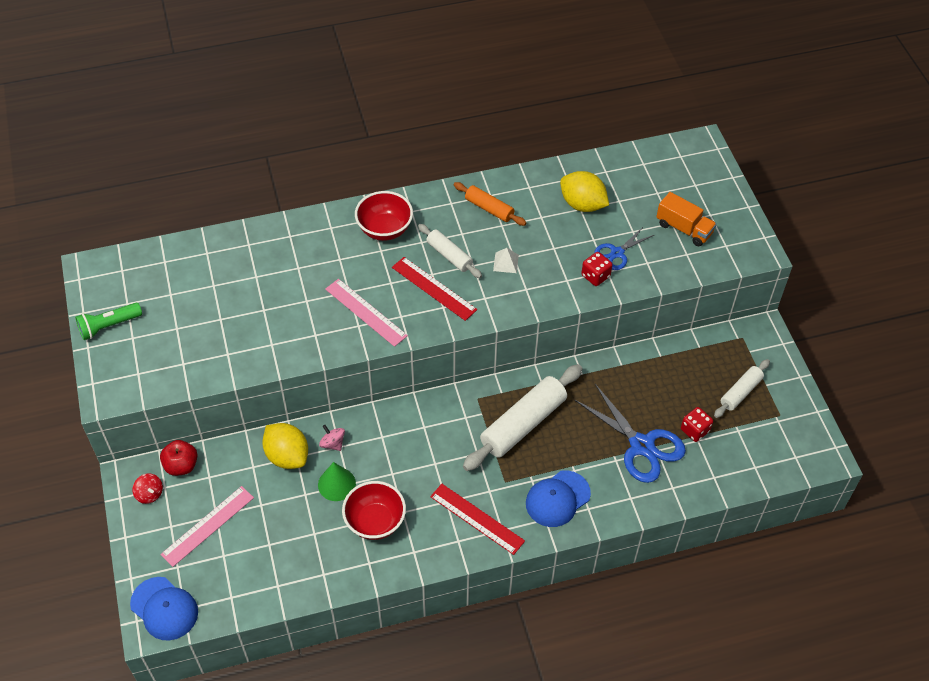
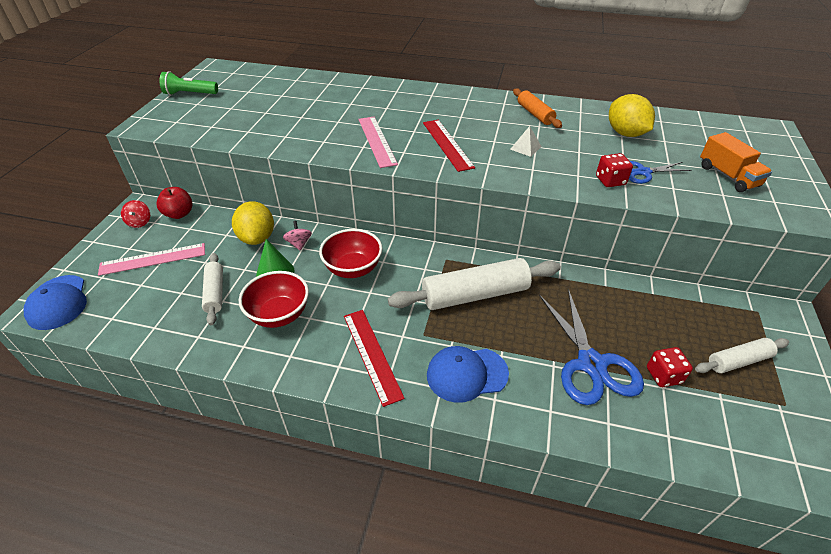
camera: 30 degrees right, 10 degrees down
red bowl [355,191,413,241] -> red bowl moved to [319,229,383,278]
white rolling pin [418,224,482,278] -> white rolling pin moved to [202,253,223,325]

